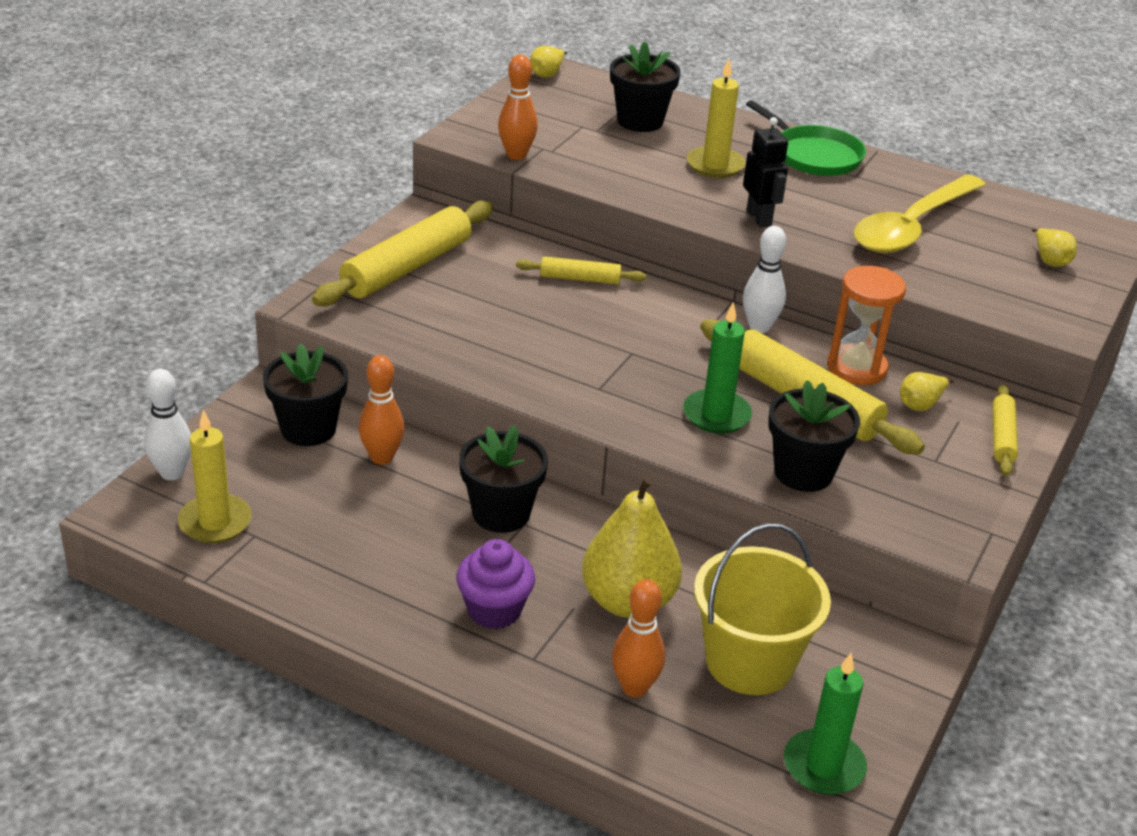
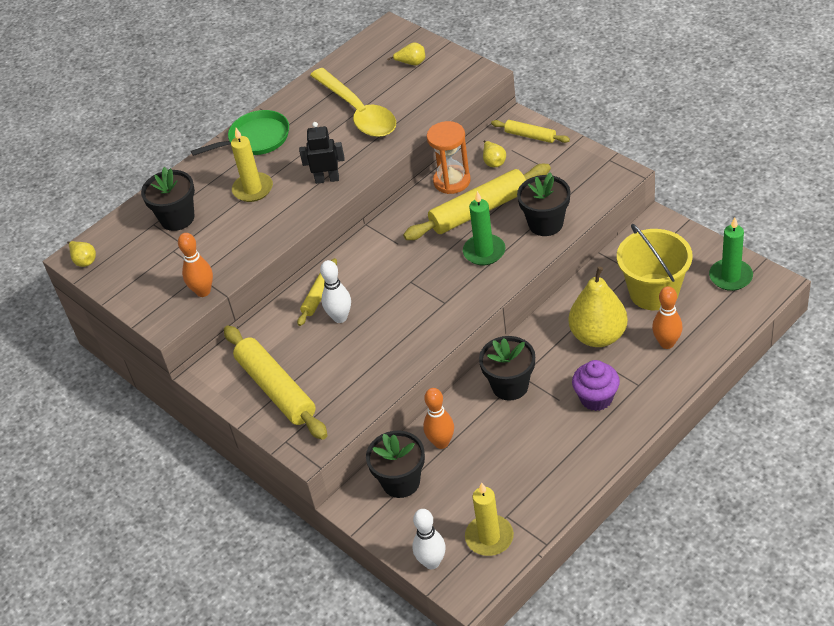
camera: 65 degrees left, 10 degrees up
white bowling pin [743,226,786,333] -> white bowling pin moved to [320,260,351,323]

